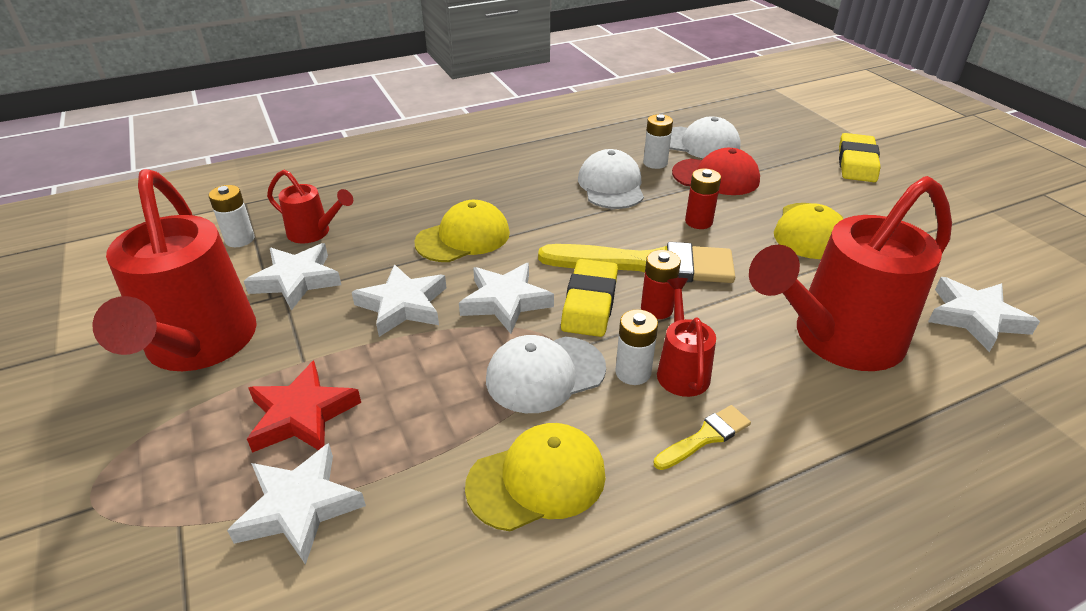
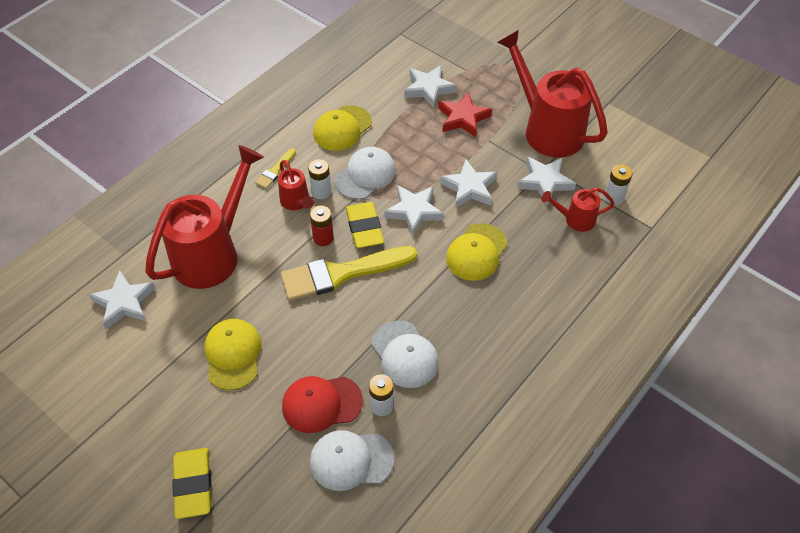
camera: 155 degrees right, 15 degrees up
red battery [685,169,721,229] -> none

